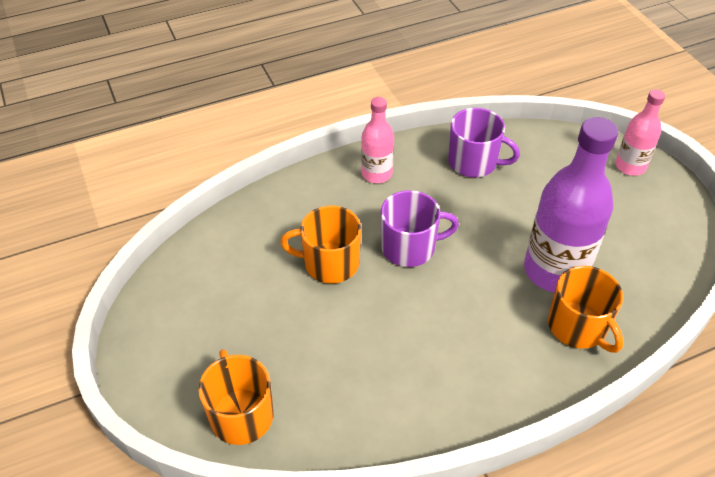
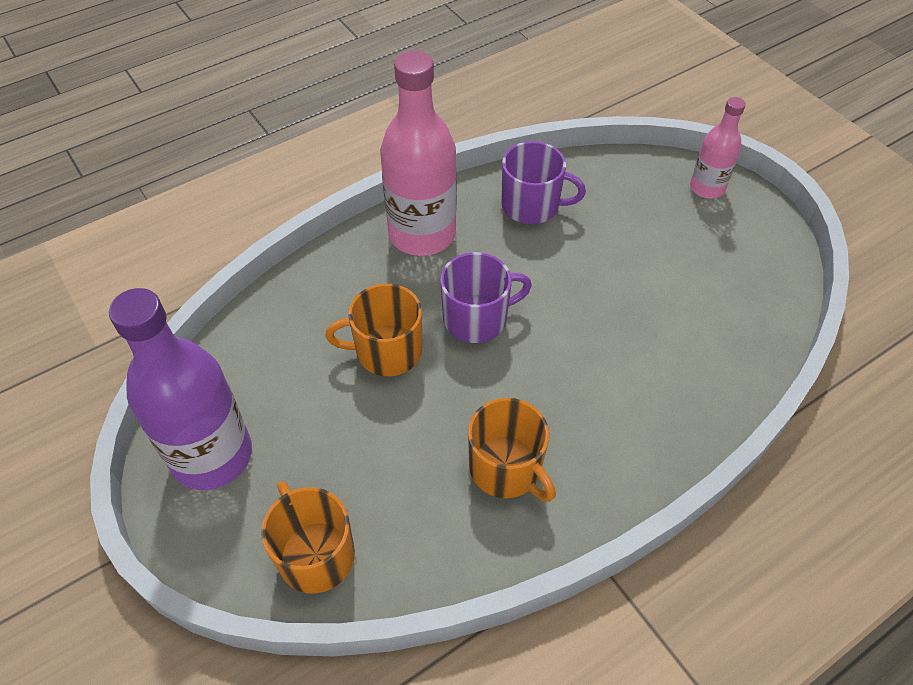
camera: 10 degrees left, 5 degrees up
pink bottle [361,97,394,183] -> pink bottle [380,51,457,256], size x1.83
purple bottle [524,117,618,293] -> purple bottle moved to [109,288,252,490]
orange mug [548,266,624,353] -> orange mug moved to [468,398,556,502]

